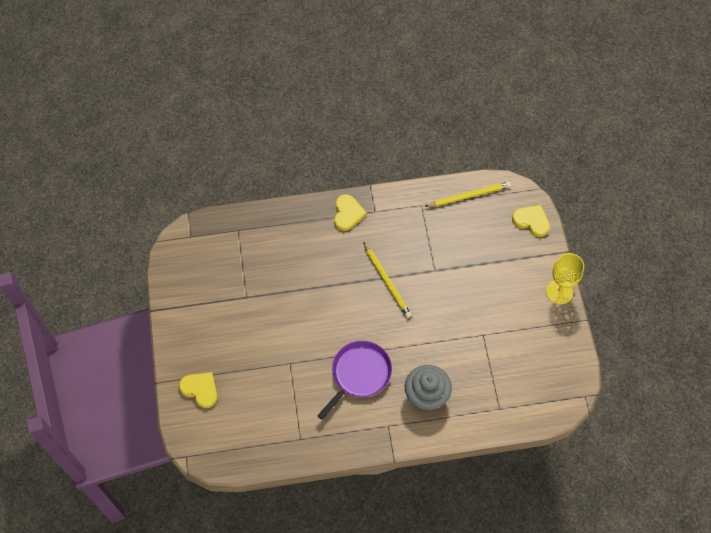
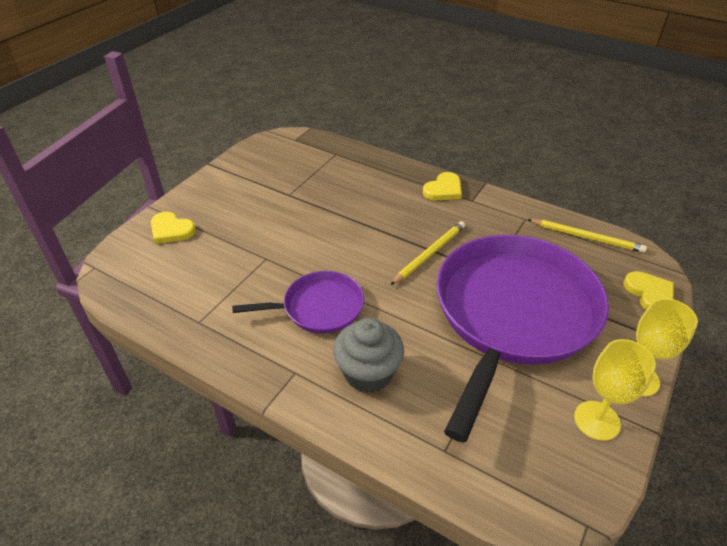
camera: 40 degrees right, 20 degrees down
yellow heart [179,372,218,408] -> yellow heart turned 135 degrees clockwise [151,212,196,244]
yellow pencil [363,242,412,318] -> yellow pencil turned 150 degrees counterclockwise [391,221,465,285]
none -> purple pan [436,235,609,443]
none -> yellow goblet [574,339,656,441]

